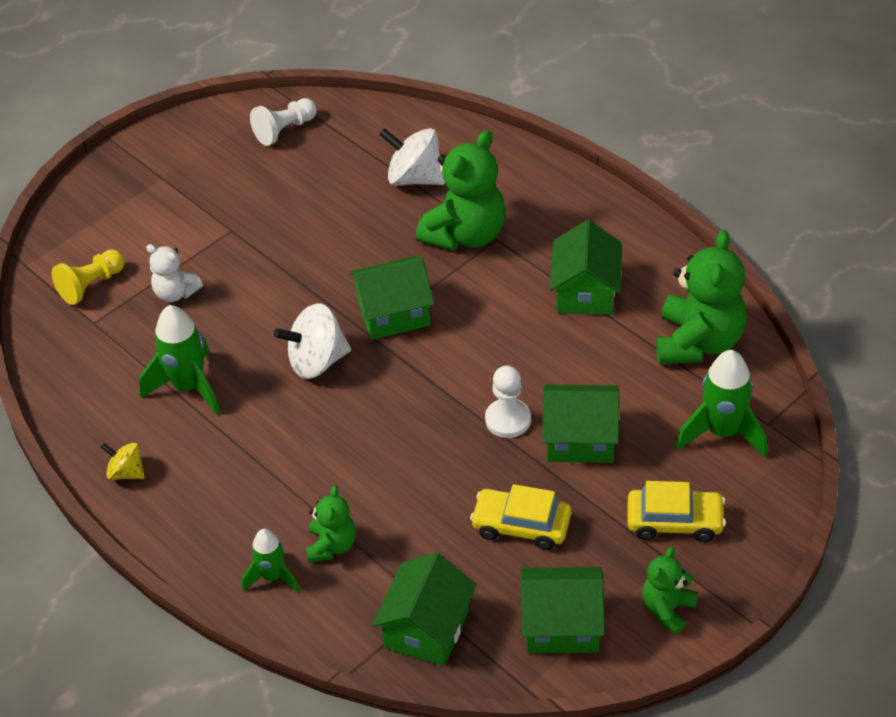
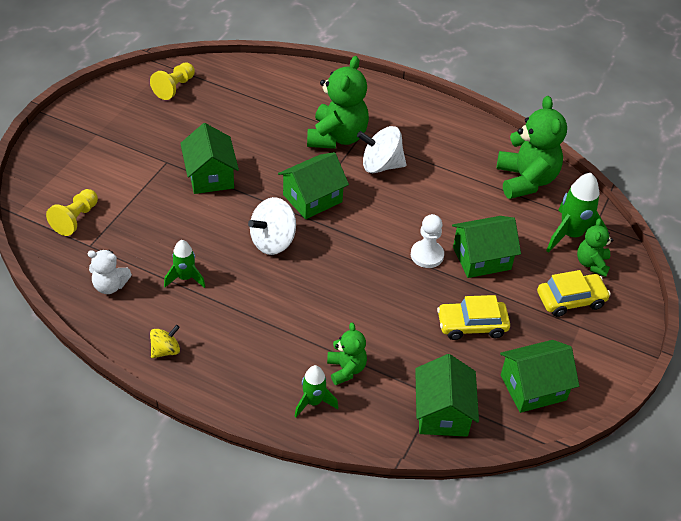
camera: 25 degrees left, 0 degrees up
yellow spinning top [101,442,145,480] -> yellow spinning top turned 135 degrees clockwise [150,325,180,358]
green rocket [139,305,220,415] -> green rocket [164,240,206,288], size x0.62
white teddy bear [146,244,203,302] -> white teddy bear moved to [87,250,132,294]
white pawn [250,98,317,146] -> yellow pawn [150,62,195,100]
white spinning top [379,128,445,186] -> white spinning top moved to [357,126,406,173]
green house [549,220,622,315] -> green house moved to [180,123,239,194]
green teddy bear [642,547,698,634] -> green teddy bear moved to [577,218,613,277]

